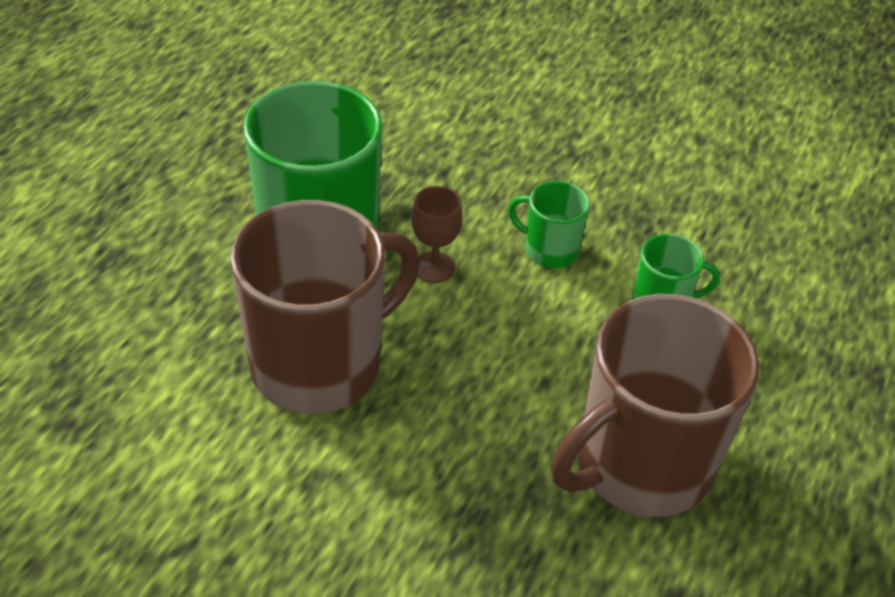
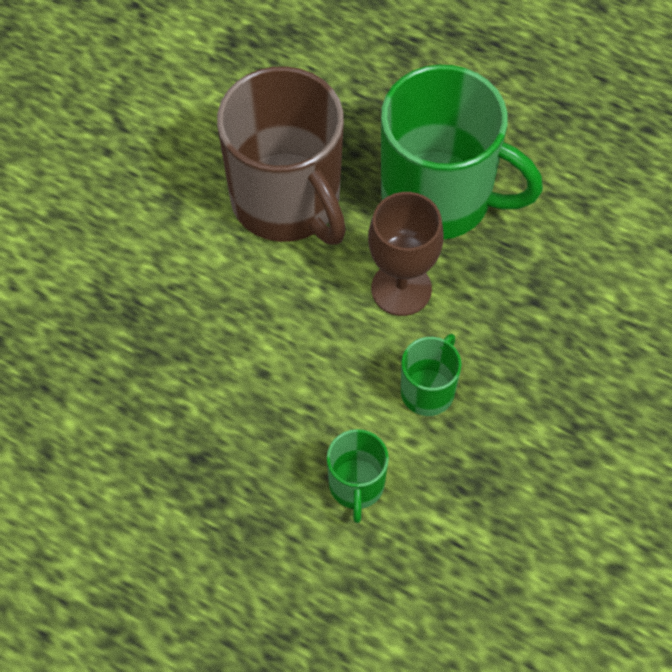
camera: 95 degrees right, 15 degrees up
brown goblet [411,186,462,283] -> brown goblet [368,192,444,316], size x1.53
brown mug [551,294,759,517] -> none

